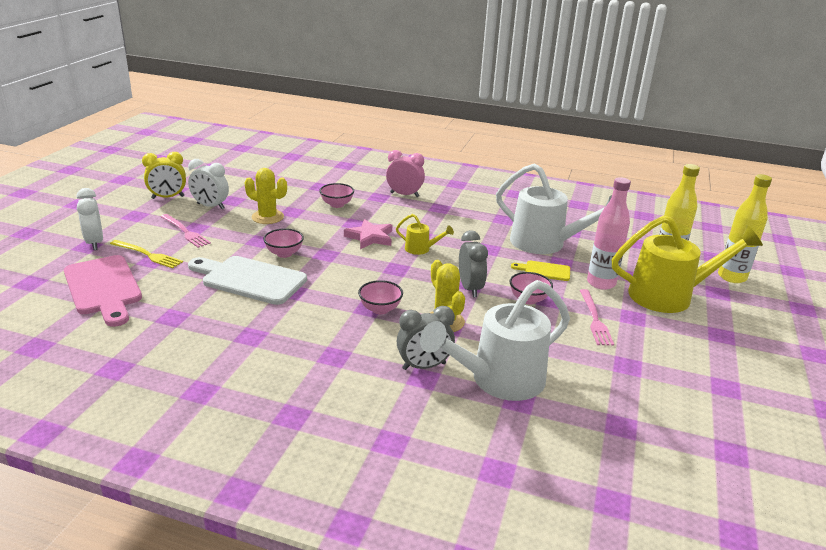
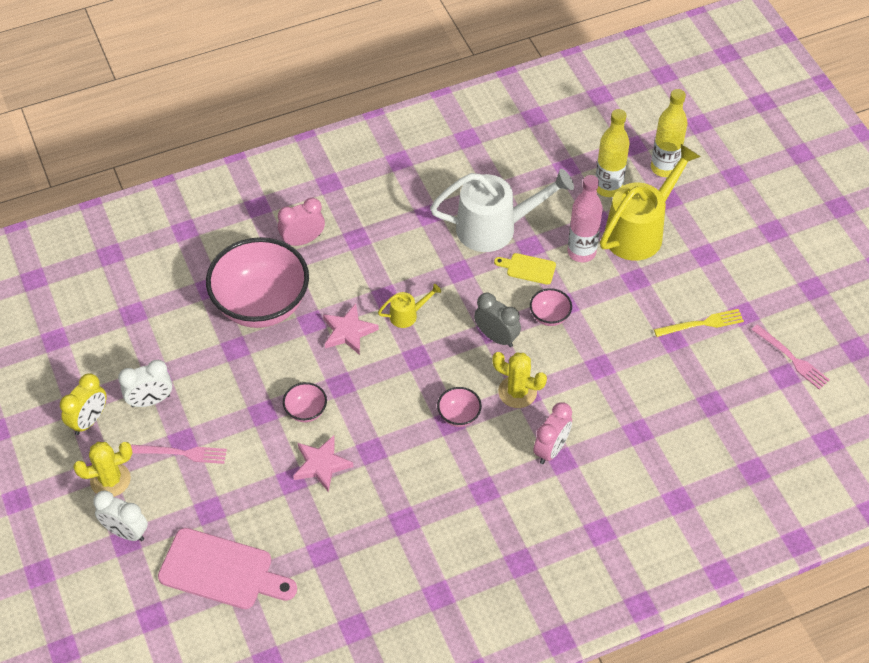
camera: 40 degrees left, 25 degrees up
yellow fork [110,240,183,268] -> yellow fork moved to [654,309,744,337]
white cutting board [188,256,307,305] -> pink star [293,435,353,492]
yellow cactus [244,168,287,224] -> yellow cactus moved to [73,442,132,497]
pink bowl [319,183,354,208] -> pink bowl [206,237,309,328], size x2.40
grey clock [397,306,455,370] -> pink clock [533,402,572,464]
white watering can [420,280,570,401] -> none
yellow cutting board [511,261,570,281] -> yellow cutting board turned 45 degrees clockwise [494,253,556,285]
pink fork [580,289,614,346] -> pink fork moved to [751,324,830,389]

